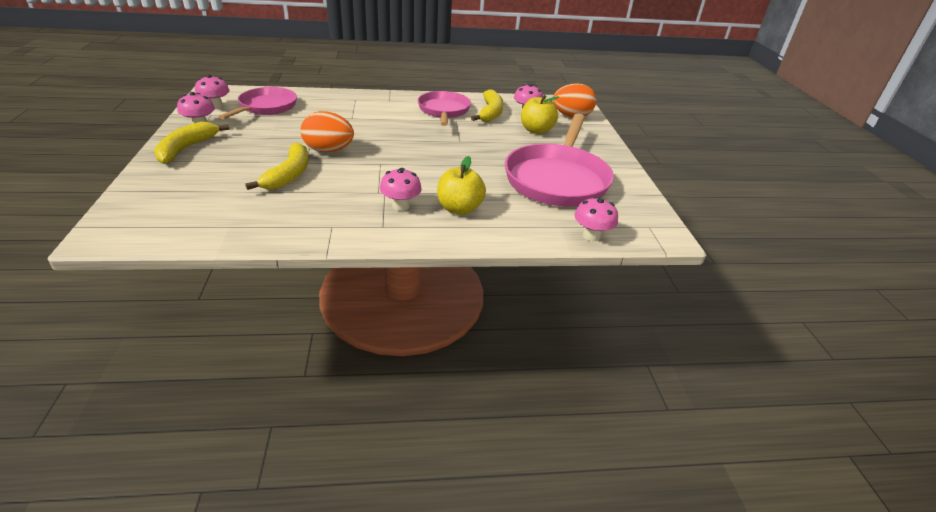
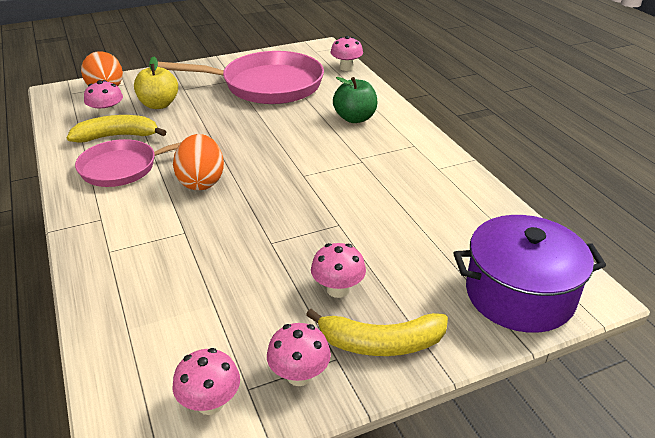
camera: 105 degrees left, 0 degrees up
pink pan [218,87,297,119] -> none
yellow banana [245,142,308,190] -> none
orange egg [301,111,354,152] -> orange egg moved to [173,134,224,190]
pink mushroom [380,168,422,211] -> pink mushroom moved to [311,243,366,298]
yellow apple [437,156,486,215] -> green apple [333,77,377,123]
none -> purple pot [453,215,606,333]

